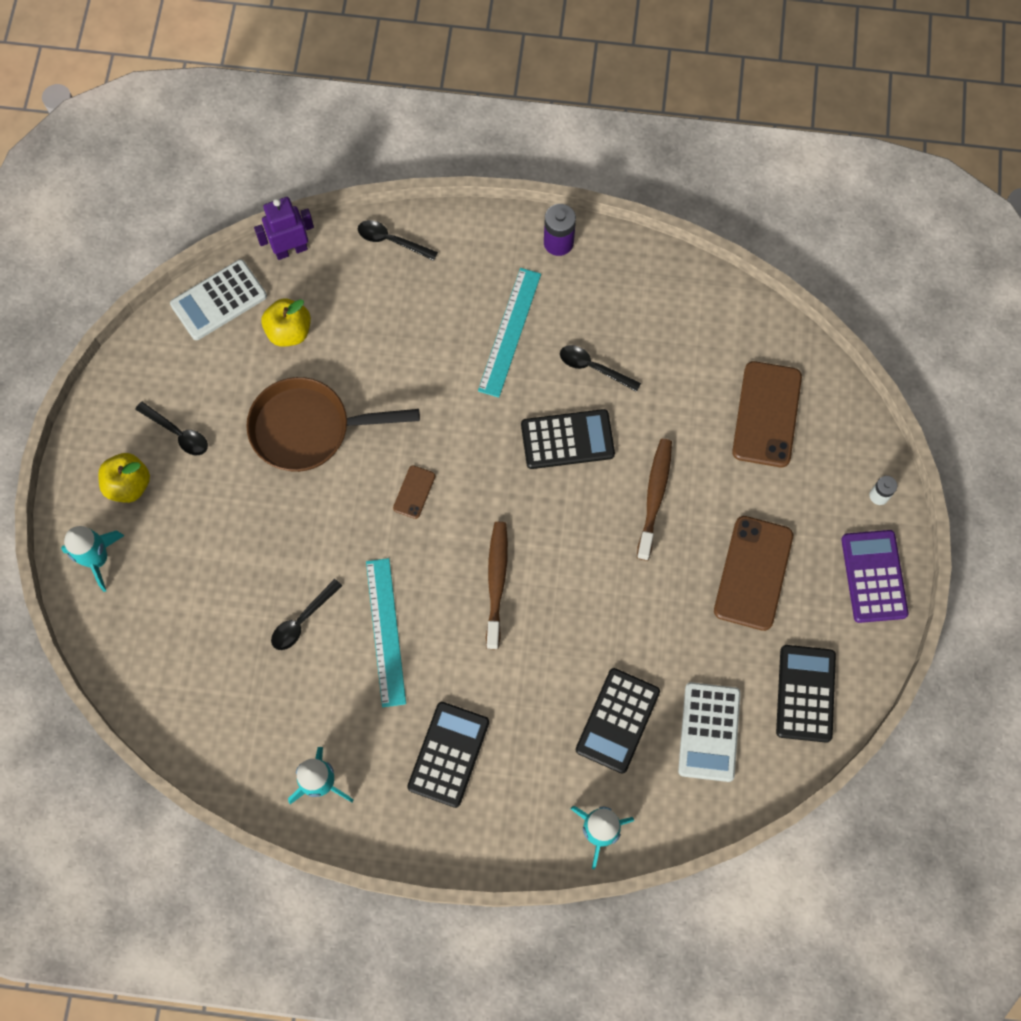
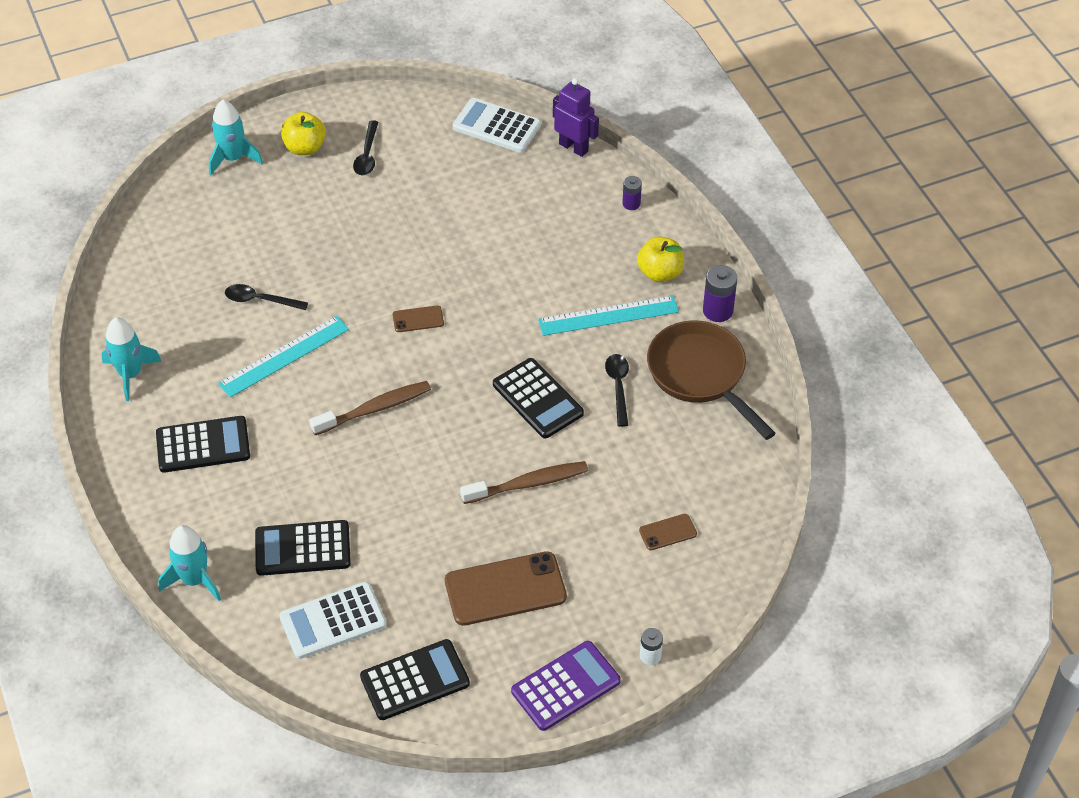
camera: 60 degrees right, 20 degrees down
brown pan [246,377,420,472] -> brown pan moved to [647,320,776,440]
yellow apple [262,298,311,346] -> yellow apple moved to [637,236,684,282]
black spoon [358,220,438,261] -> purple battery [622,176,642,210]
brown phone [732,361,802,467] -> brown phone [639,514,697,550], size x0.48

